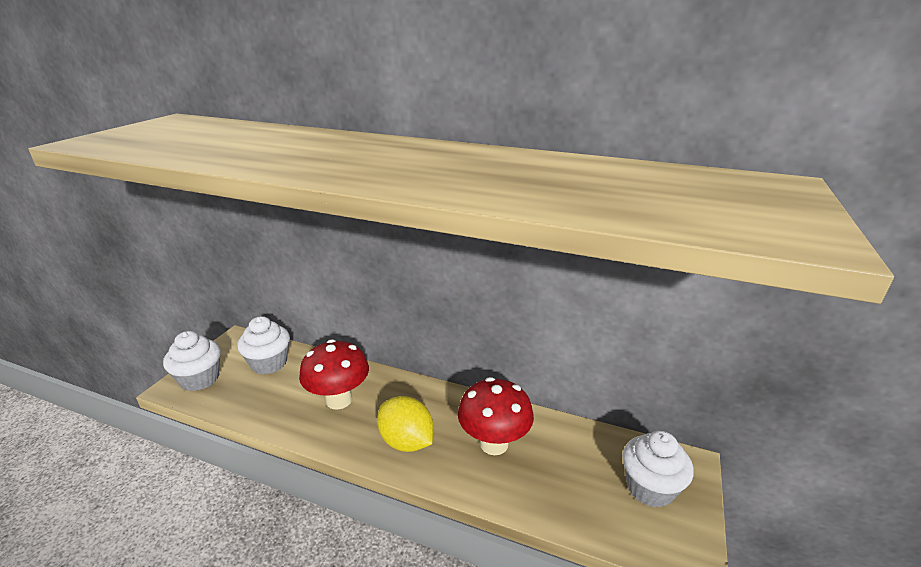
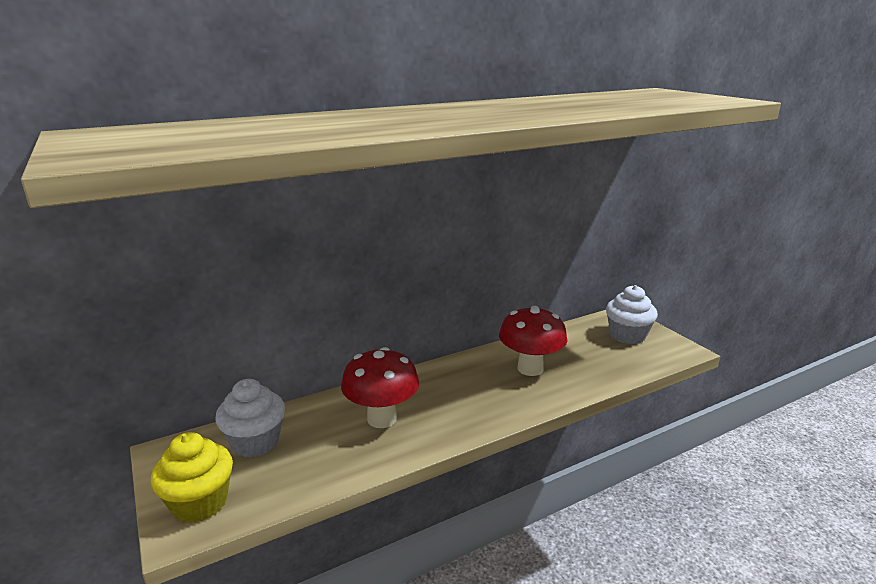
camera: 50 degrees left, 5 degrees down
white cupcake [163,331,221,391] -> yellow cupcake [151,432,233,523]
yellow lemon [377,396,433,452] -> none

